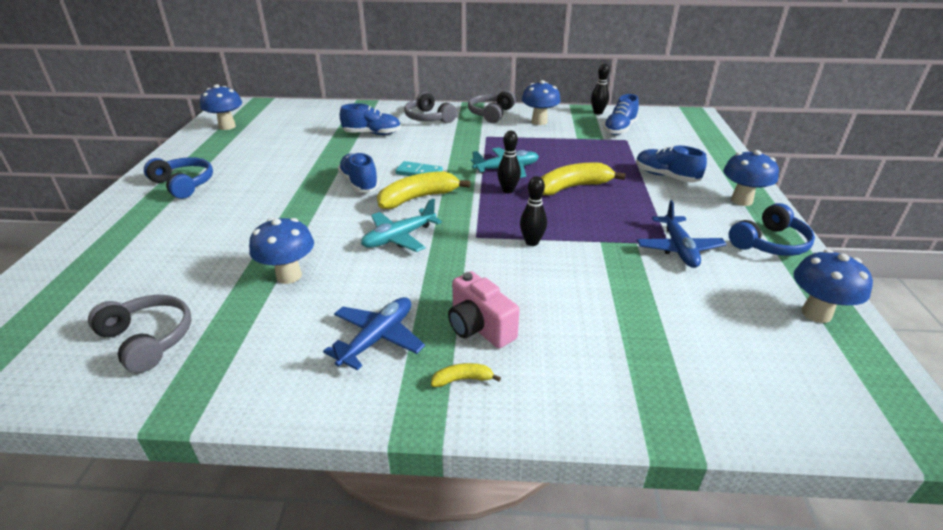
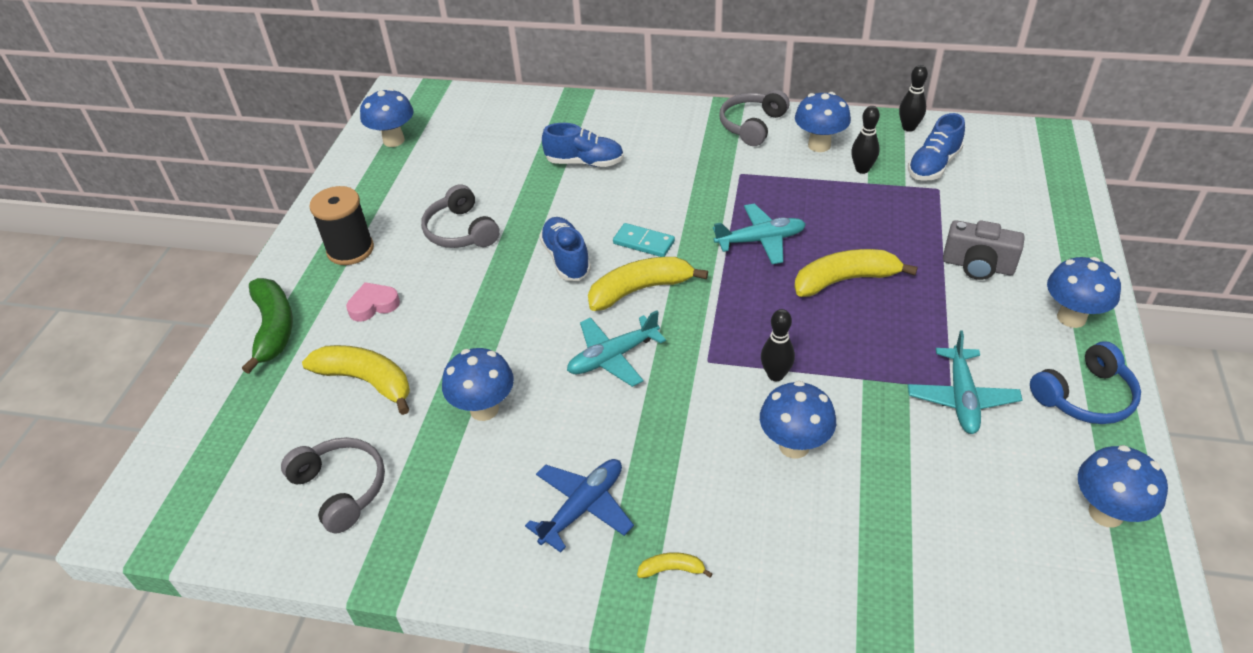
camera: 10 degrees right, 10 degrees up
blue headphones [144,157,213,199] -> black spool [309,186,374,265]
grey headphones [404,92,457,123] -> grey headphones moved to [421,184,500,248]
pink camera [448,271,520,348] -> none
black bowling pin [497,131,521,193] -> black bowling pin moved to [851,106,880,174]
blue shoe [636,146,707,182] -> grey camera [943,220,1025,280]
blue plane [637,200,727,268] -> turquoise plane [908,331,1023,434]
none -> green banana [242,278,293,374]
none -> yellow banana [302,345,410,415]
none -> pink heart [346,282,400,322]
none -> blue mushroom [760,381,836,459]

